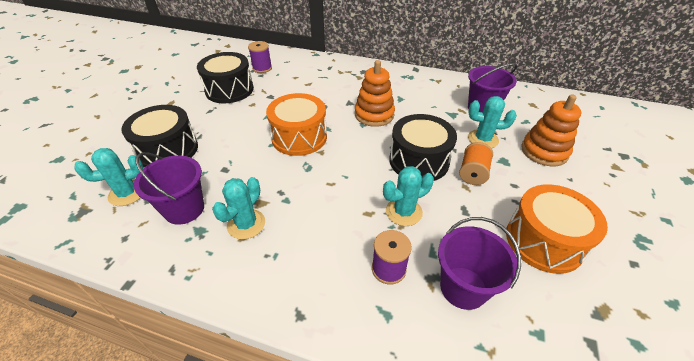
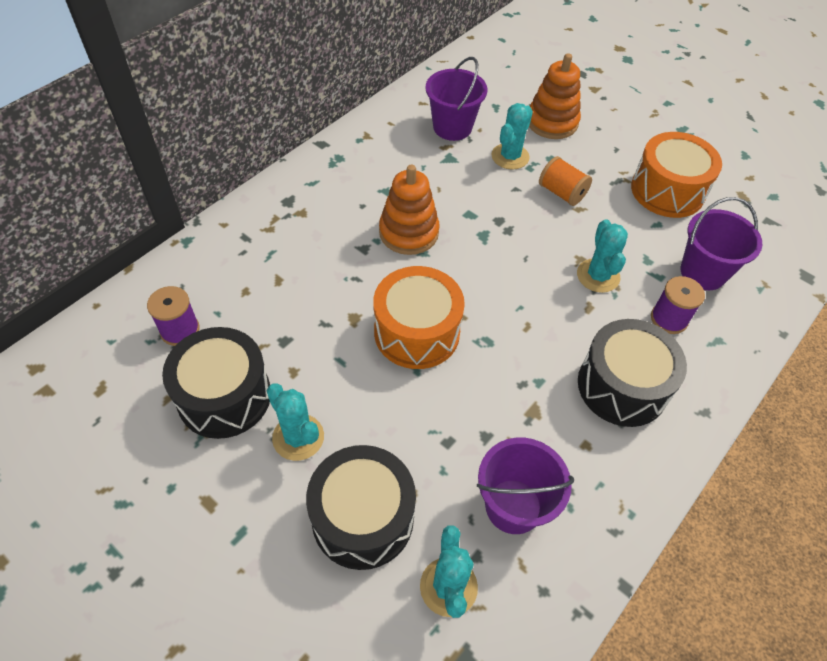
camera: 70 degrees left, 10 degrees up
turquoise cactus [212,177,265,240] -> turquoise cactus moved to [266,383,324,461]
black drum [389,114,457,181] -> black drum moved to [578,319,687,427]

